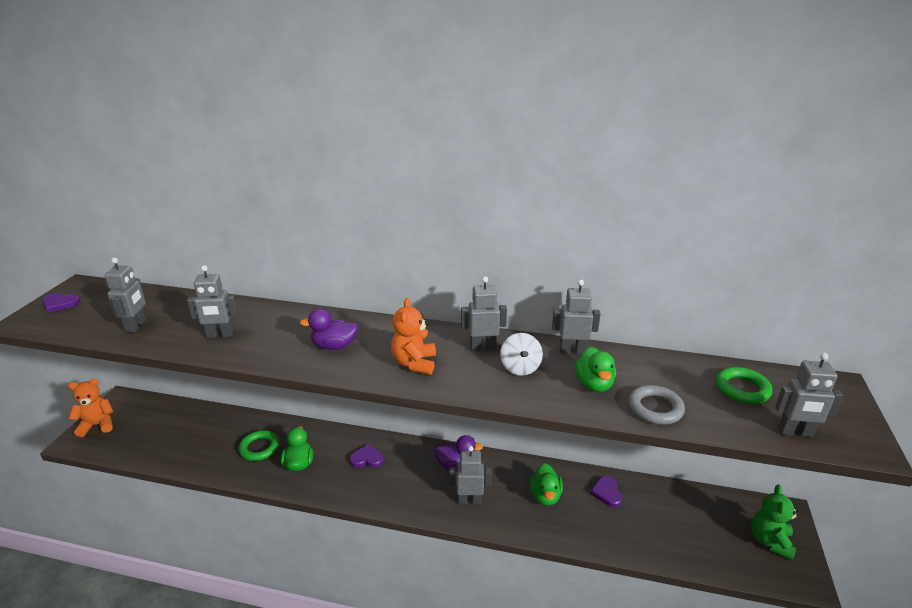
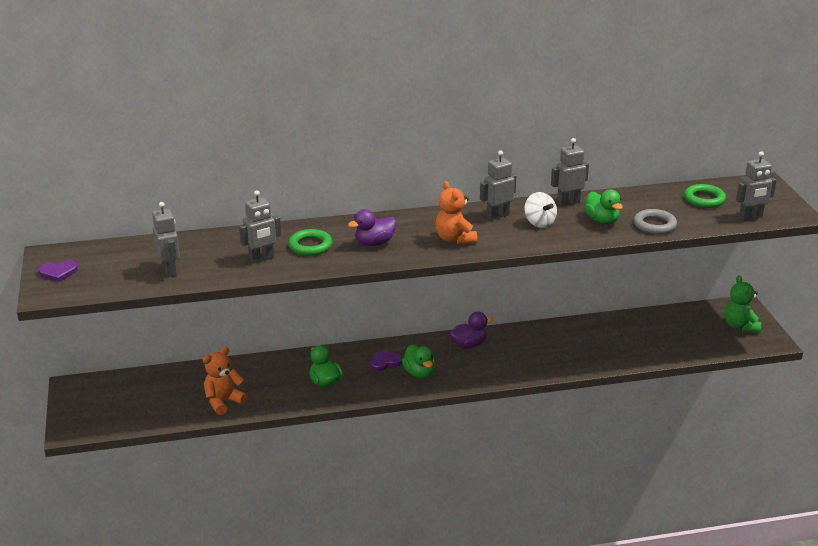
camera: 25 degrees left, 0 degrees up
orange teddy bear [68,379,114,437] -> orange teddy bear moved to [203,346,248,415]
green ring [238,430,279,461] -> green ring moved to [288,229,333,256]
grey robot [449,446,491,504] -> none
green duck [529,463,563,506] -> green duck moved to [402,344,435,379]
purple heart [590,476,623,507] -> none

